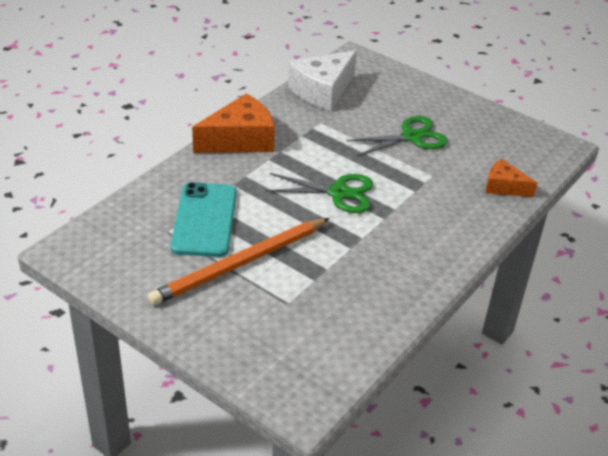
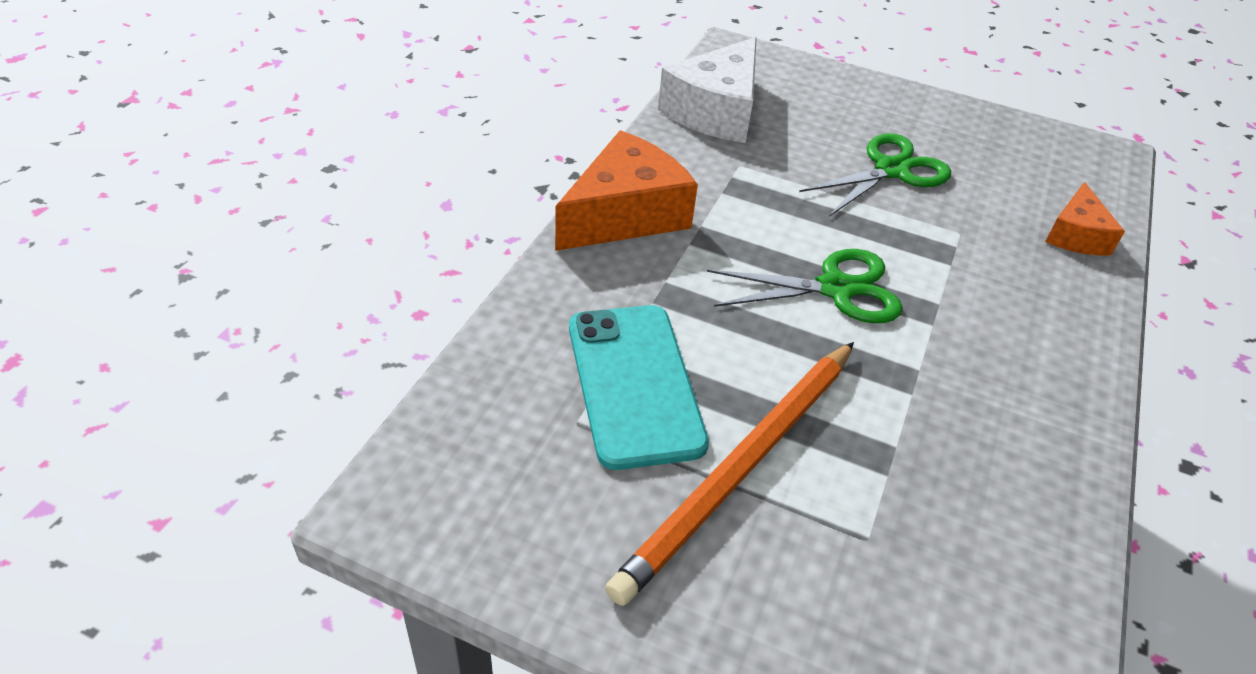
camera: 15 degrees left, 5 degrees up
orange cheese [486,159,538,197] -> orange cheese turned 90 degrees counterclockwise [1045,182,1125,256]

